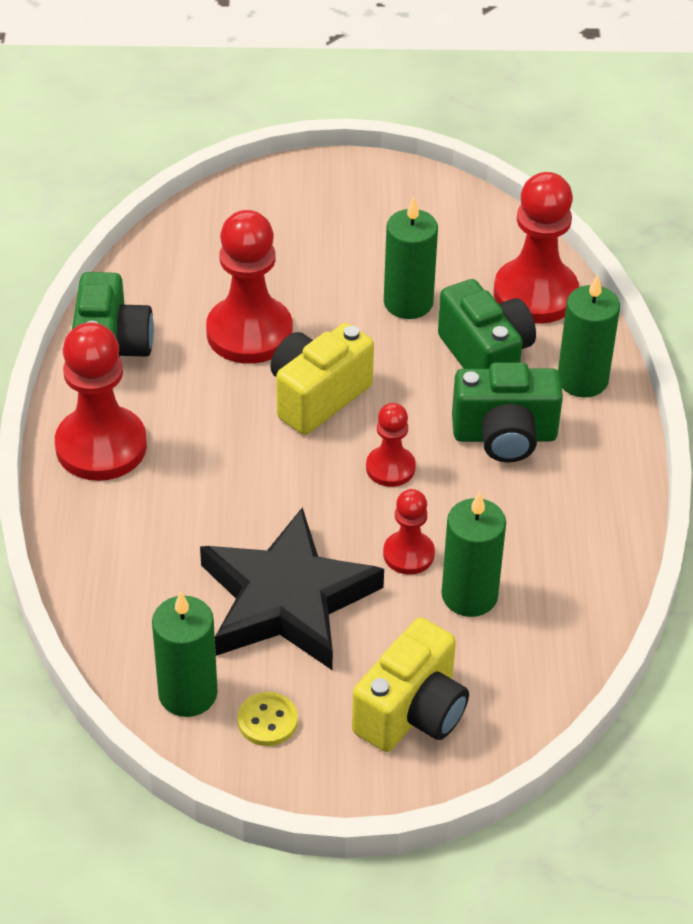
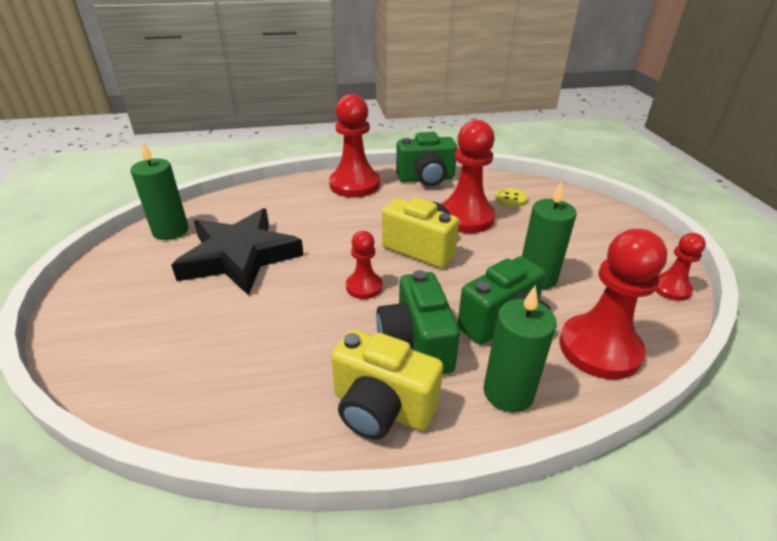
camera: 80 degrees right, 10 degrees down
yellow button [237,692,298,746] -> yellow button moved to [495,188,528,207]
yellow camera [352,618,469,752] -> yellow camera moved to [331,329,443,440]
red pawn [383,489,435,575] -> red pawn moved to [655,233,706,301]
green candle [442,492,506,617] -> none

